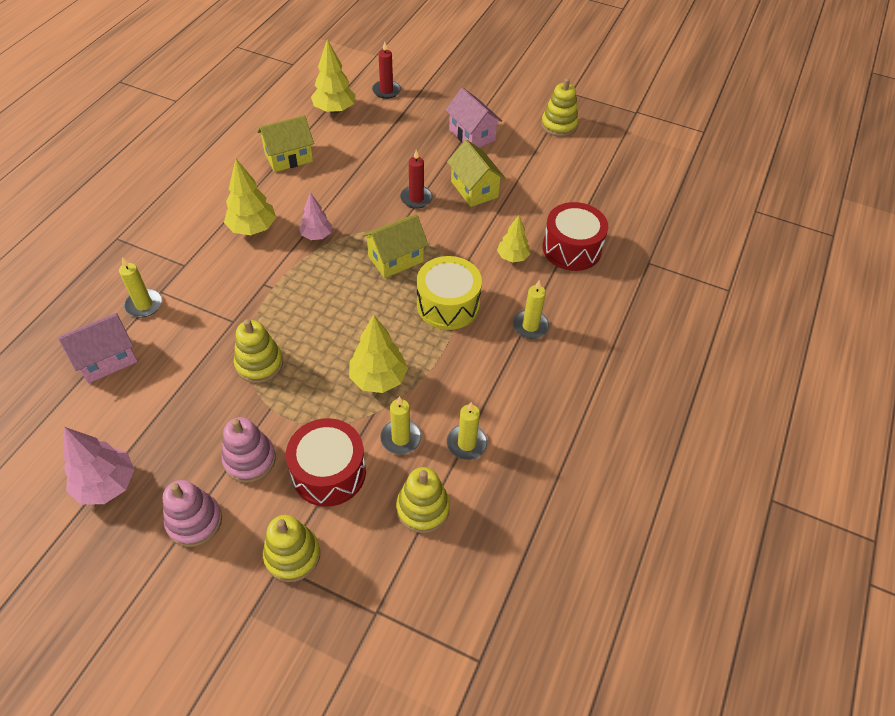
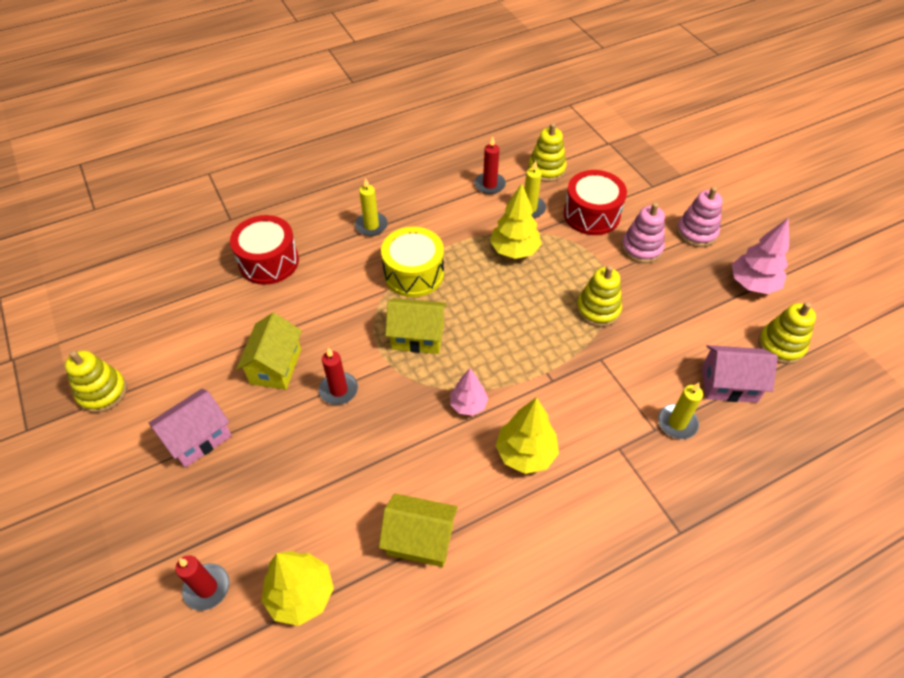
camera: 140 degrees left, 0 degrees up
yellow stacking toy [263,515,320,582] -> yellow stacking toy moved to [758,302,816,364]
pink house [445,88,502,148] -> pink house turned 45 degrees clockwise [149,388,232,468]
yellow candle [447,402,488,460] -> red candle [474,137,506,194]
yellow tree [497,215,530,262] -> none

